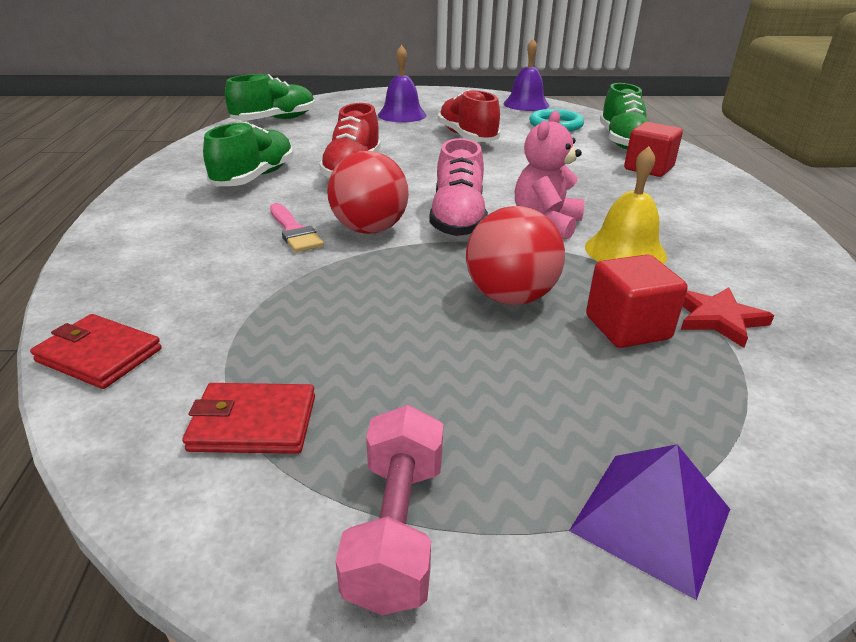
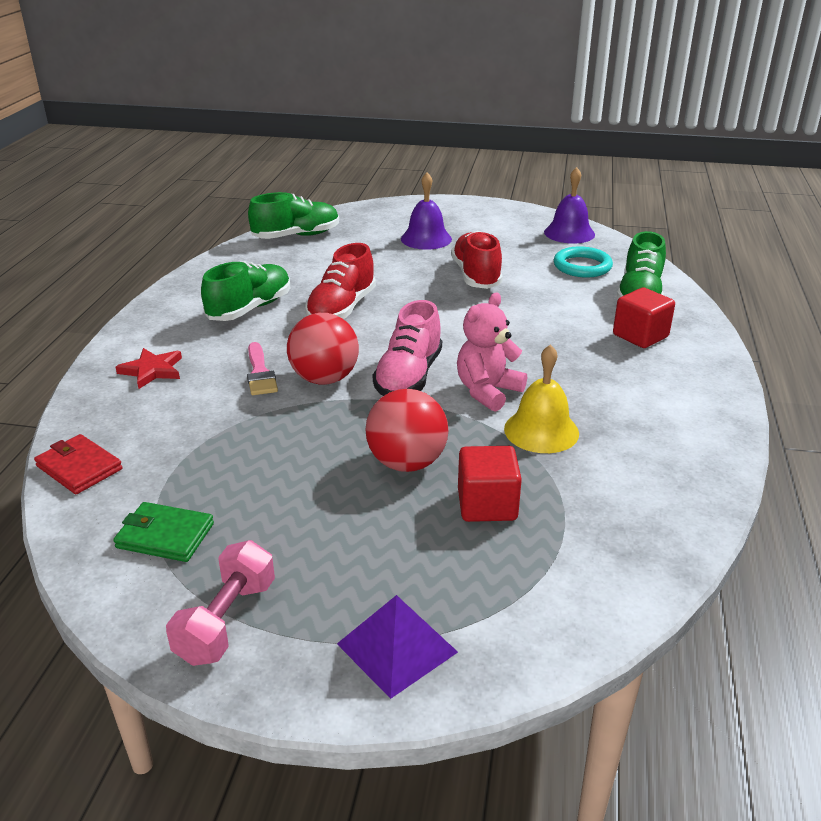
camera: 15 degrees right, 0 degrees up
red wallet [182,383,315,454] -> green wallet [114,502,214,562]
red star [681,287,774,348] -> red star moved to [115,348,182,389]

